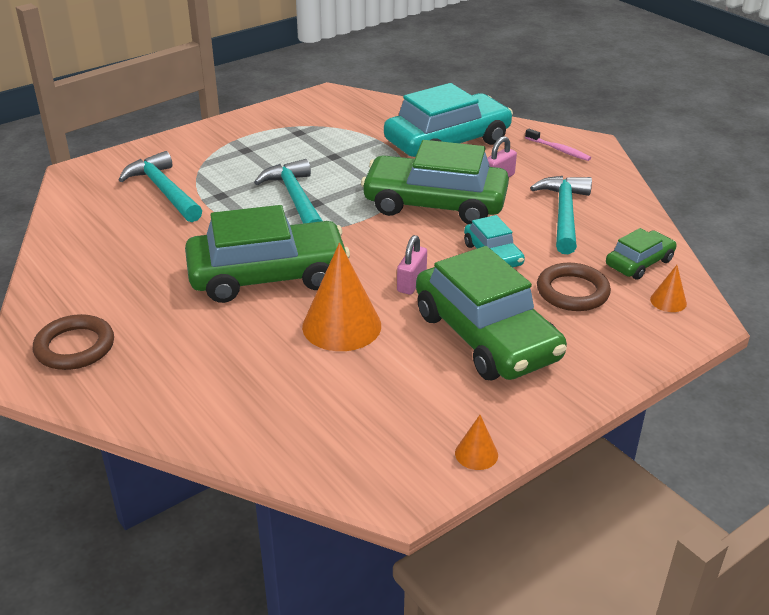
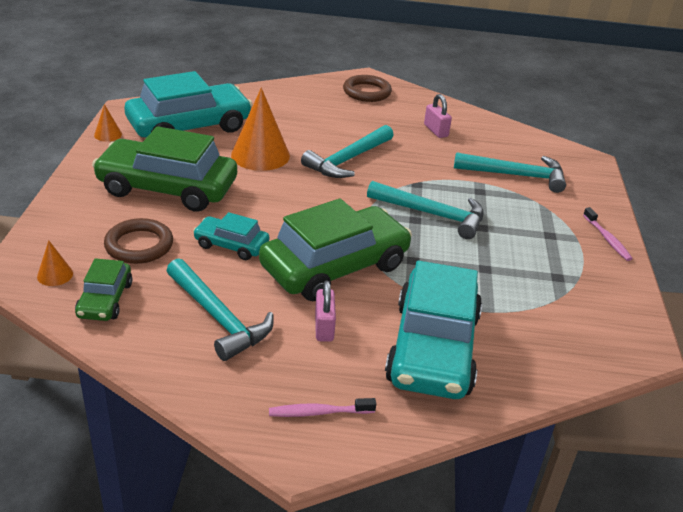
camera: 130 degrees right, 0 degrees up
green car [185,205,350,303] -> turquoise hammer [301,125,394,178]
pink padlock [397,235,427,295] -> pink padlock moved to [424,94,452,138]
none -> turquoise car [124,71,253,138]
none -> pink toothbrush [583,207,633,261]

